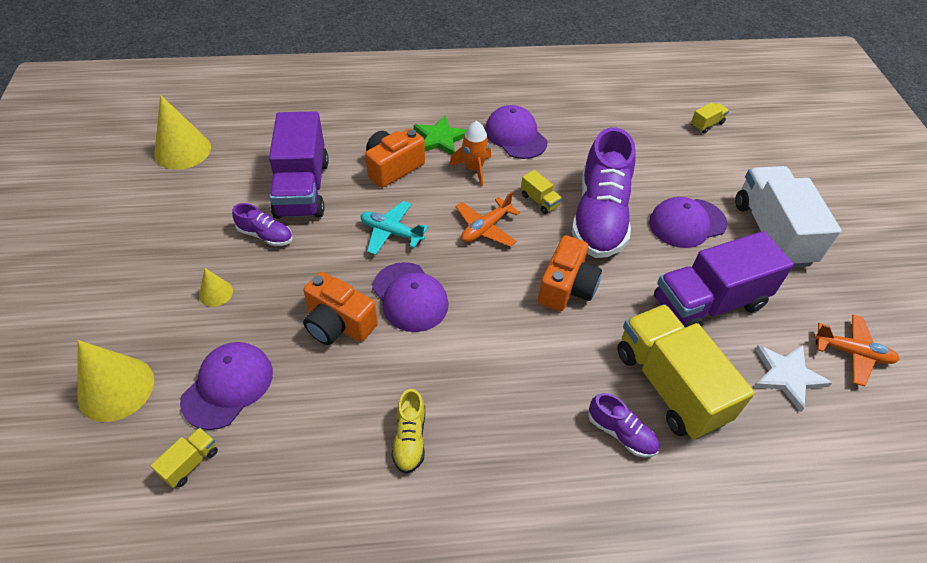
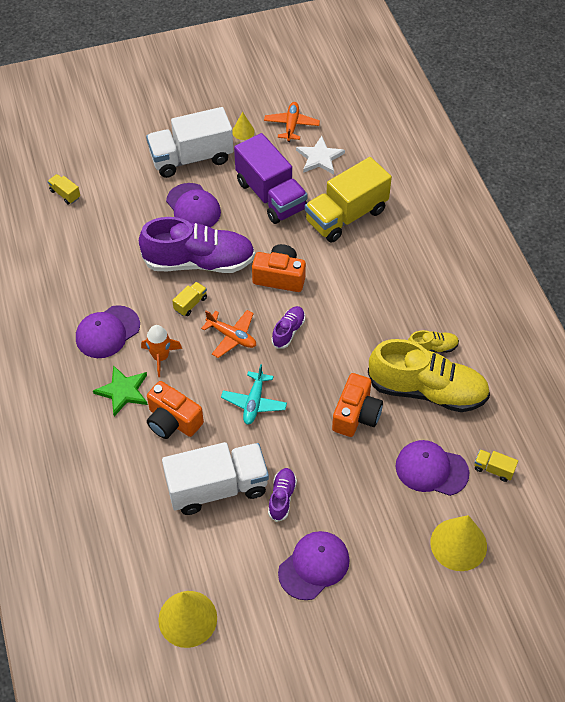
camera: 100 degrees left, 5 degrees up
yellow cone [199,268,233,307] -> yellow cone moved to [232,112,255,140]
purple truck [269,112,329,219] -> white truck [162,442,269,515]
purple cap [372,262,449,332] -> purple cap moved to [278,531,350,600]
purple shoe [588,393,659,457] -> purple shoe moved to [271,306,305,349]
none -> yellow shoe [368,339,490,412]

